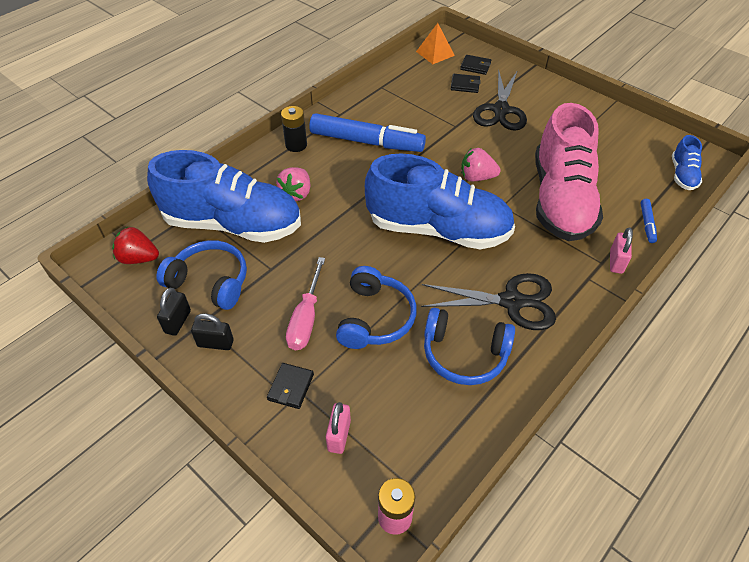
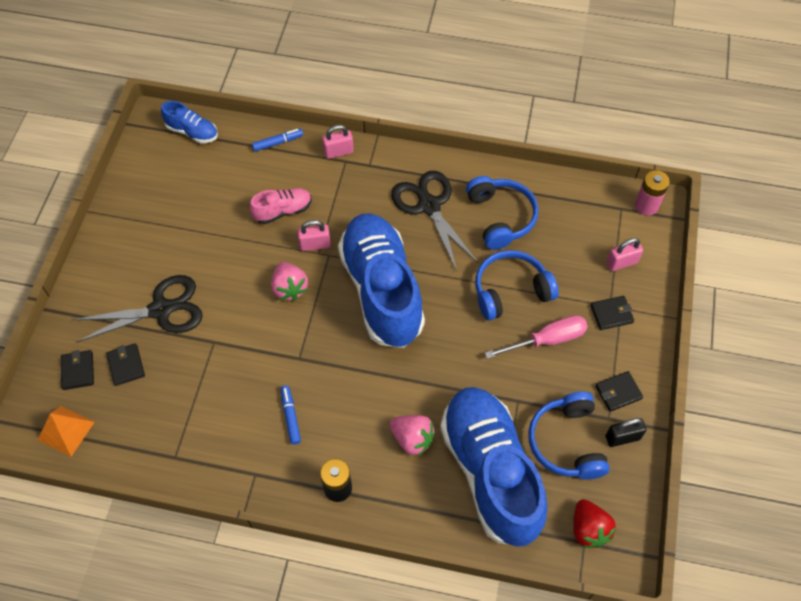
camera: 120 degrees left, 10 degrees up
black padlock [191,313,234,350] -> black wallet [595,371,643,412]
pink strawberry [276,167,310,201] -> pink strawberry turned 45 degrees clockwise [389,415,435,456]
blue marker [309,113,426,152] -> blue marker [281,386,301,445], size x0.42
pink shoe [535,103,603,241] -> pink shoe [249,188,312,224], size x0.43
blue shoe [672,135,702,190] -> blue shoe turned 45 degrees clockwise [161,101,218,143]
none -> pink padlock [297,220,331,251]

